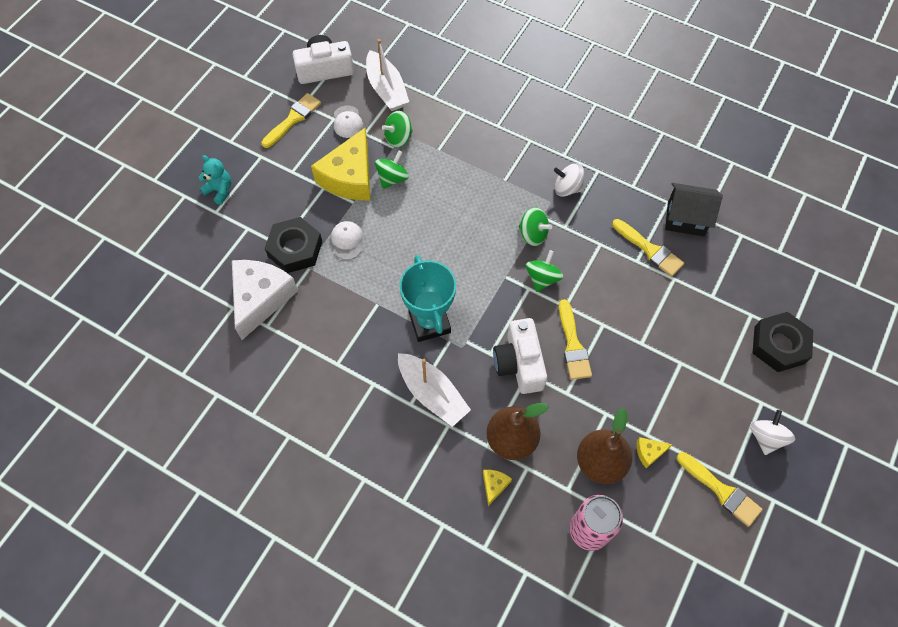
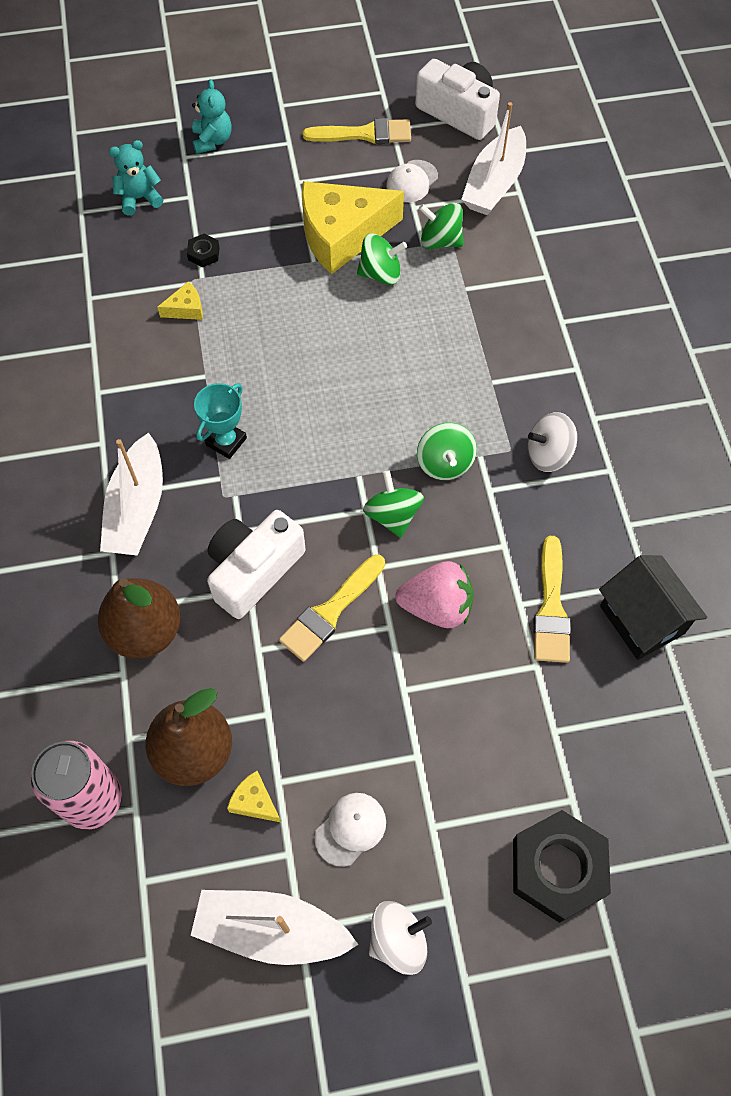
camera: 50 degrees right, 0 degrees up
white cheese [232,260,298,340] -> none
black nut [265,217,322,273] -> black nut [187,234,220,268], size x0.44
white cap [331,221,363,260] -> white cap moved to [315,793,386,867]
turquoise trophy [400,255,456,342] -> turquoise trophy [194,383,247,459], size x0.59
yellow cheese [483,470,512,506] -> yellow cheese moved to [157,281,203,320]
green spinning top [526,250,563,292] -> green spinning top turned 90 degrees counterclockwise [363,471,424,538]
white spinning top [554,163,584,197] -> white spinning top turned 75 degrees counterclockwise [528,412,577,472]
yellow brush [677,452,762,527] -> white boat [191,890,359,965]
none -> turquoise teddy bear [109,140,163,215]
none -> pink strawberry [396,561,474,628]

